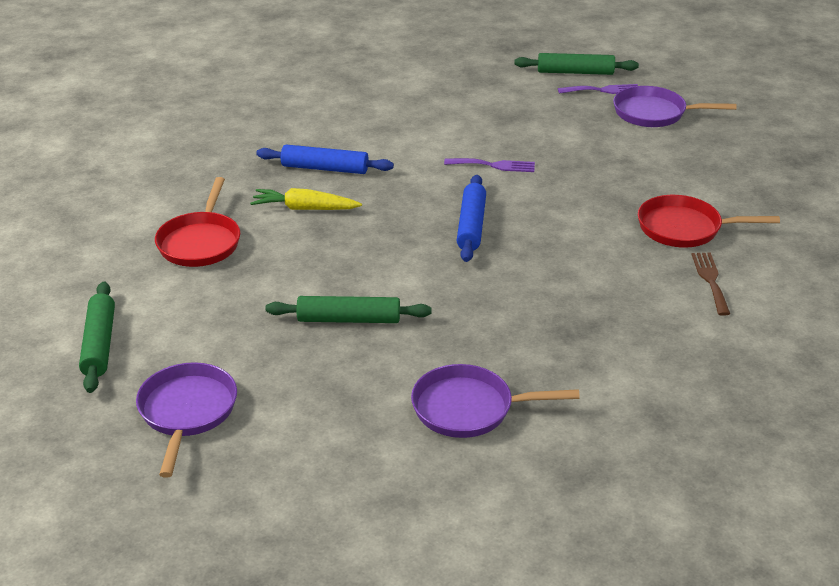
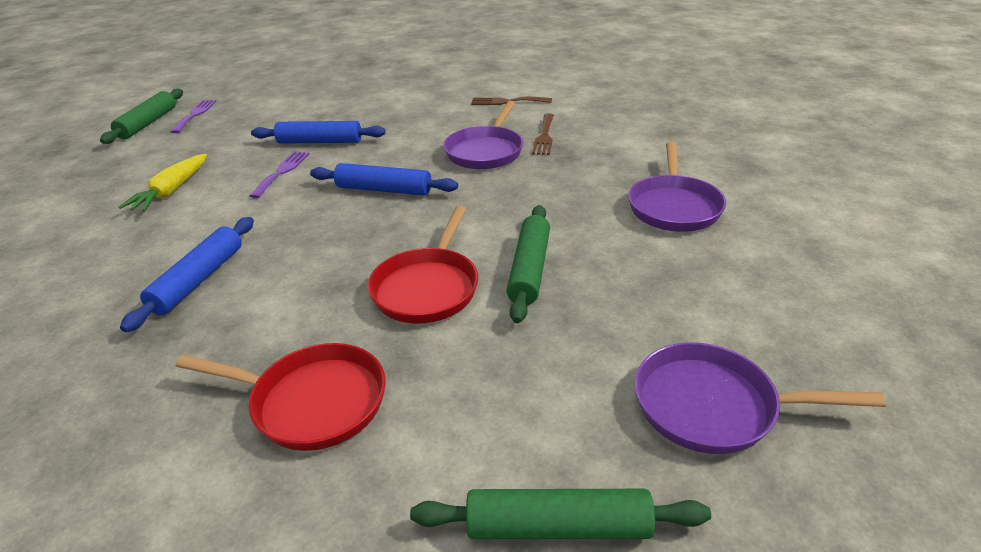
camera: 80 degrees left, 0 degrees up
yellow carrot [250,188,362,210] -> yellow carrot moved to [119,154,207,212]
purple pan [613,86,736,127] -> purple pan moved to [443,101,523,169]
red pan [638,195,780,248] -> red pan moved to [368,206,478,324]
none -> blue rolling pin [251,121,386,144]
none -> brown fork [532,113,554,155]

